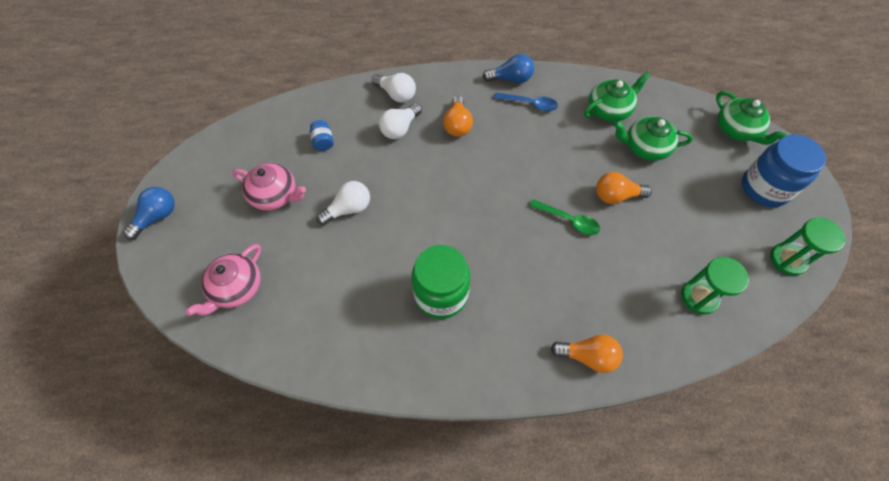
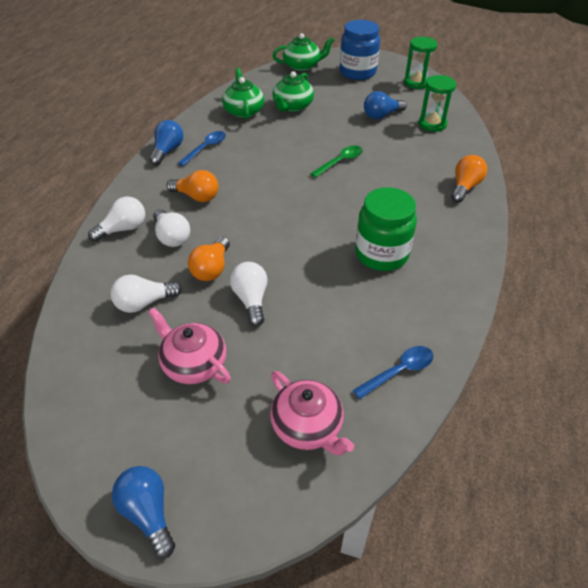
camera: 70 degrees left, 15 degrees down
pink teapot [232,163,306,210] -> pink teapot turned 90 degrees counterclockwise [148,307,231,384]
blue jar [310,120,334,151] -> white light bulb [111,274,182,313]
orange light bulb [596,172,652,204] -> orange light bulb moved to [188,237,230,281]
none -> blue spoon [353,346,434,399]
none -> blue light bulb [364,91,407,119]

